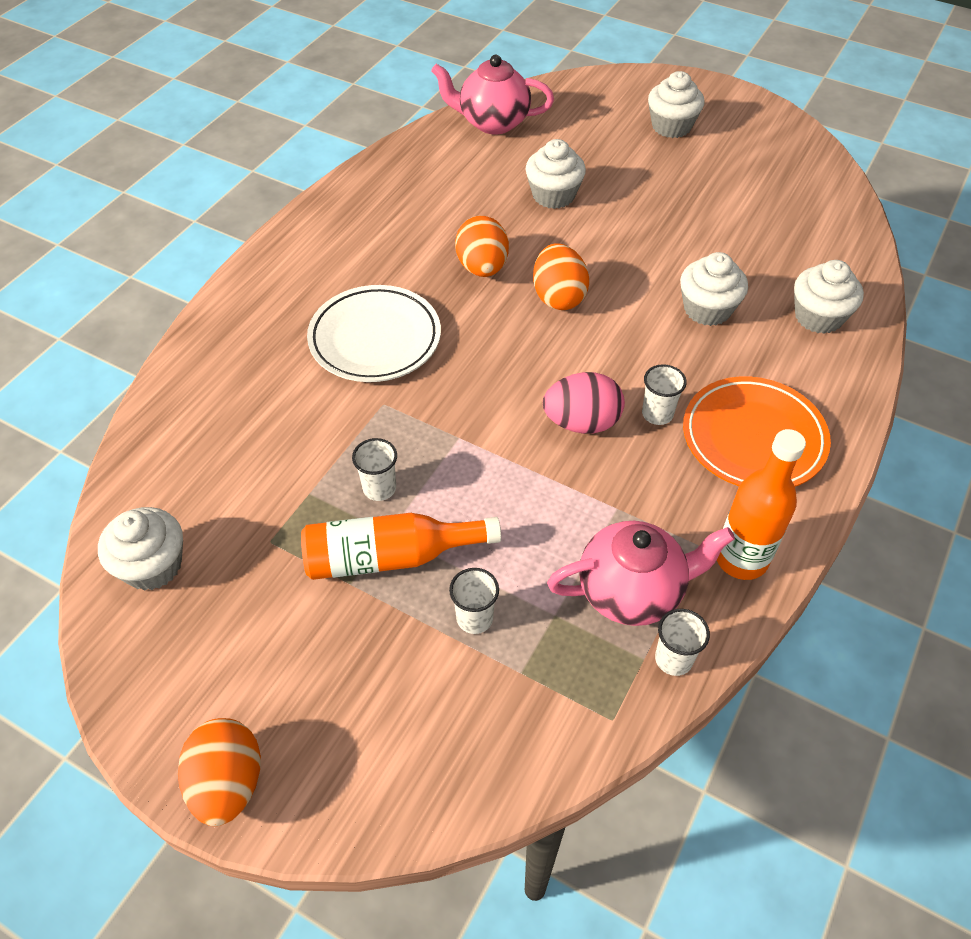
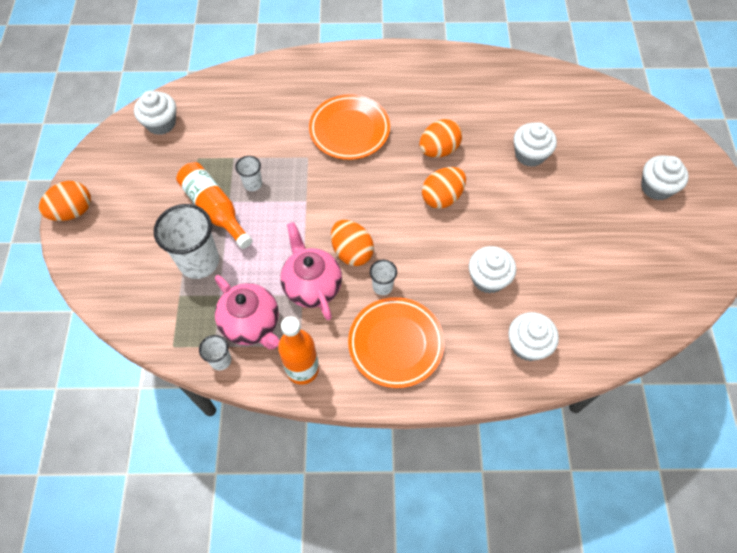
camera: 60 degrees right, 10 degrees up
white plate [307,285,441,382] -> orange plate [309,94,390,160]
pink teapot [431,55,554,134] -> pink teapot moved to [280,222,342,320]
white cup [449,568,499,634] -> white cup [154,204,219,279], size x2.03
pink egg [543,372,625,434] -> orange egg [331,220,374,266]

